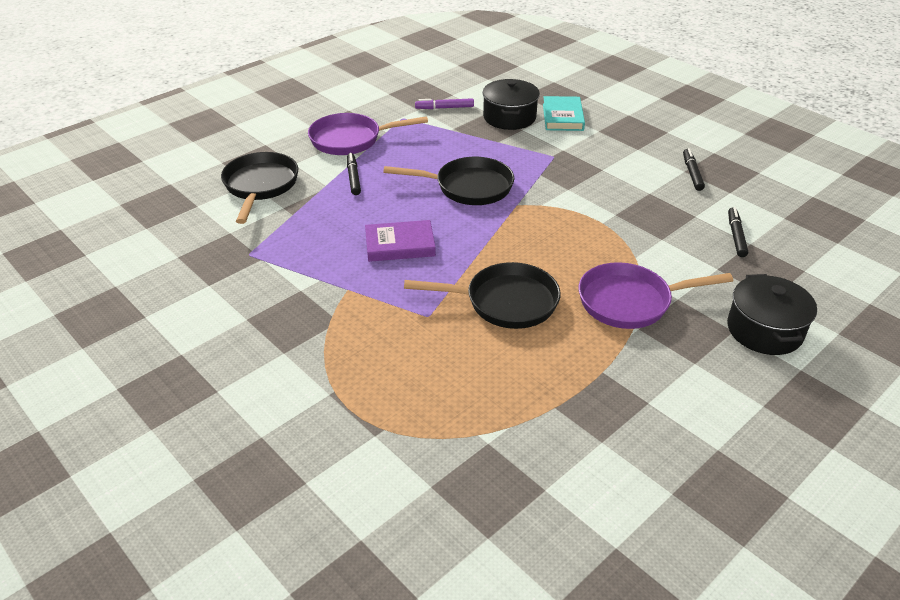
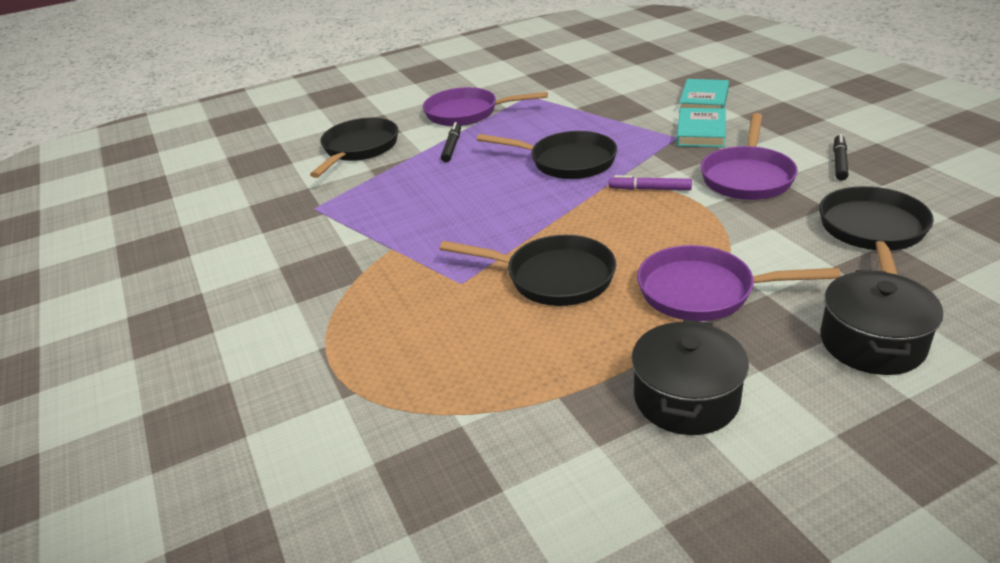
camera: 20 degrees right, 5 degrees down
purple book [365,220,436,262] -> none
purple marker [415,98,474,109] -> purple marker moved to [609,175,692,190]
black pot [482,79,540,130] -> black pot moved to [631,319,749,435]
black marker [728,207,748,257] -> black pan [819,186,934,275]
none -> turquoise book [676,108,726,147]
none -> purple pan [701,113,798,200]

